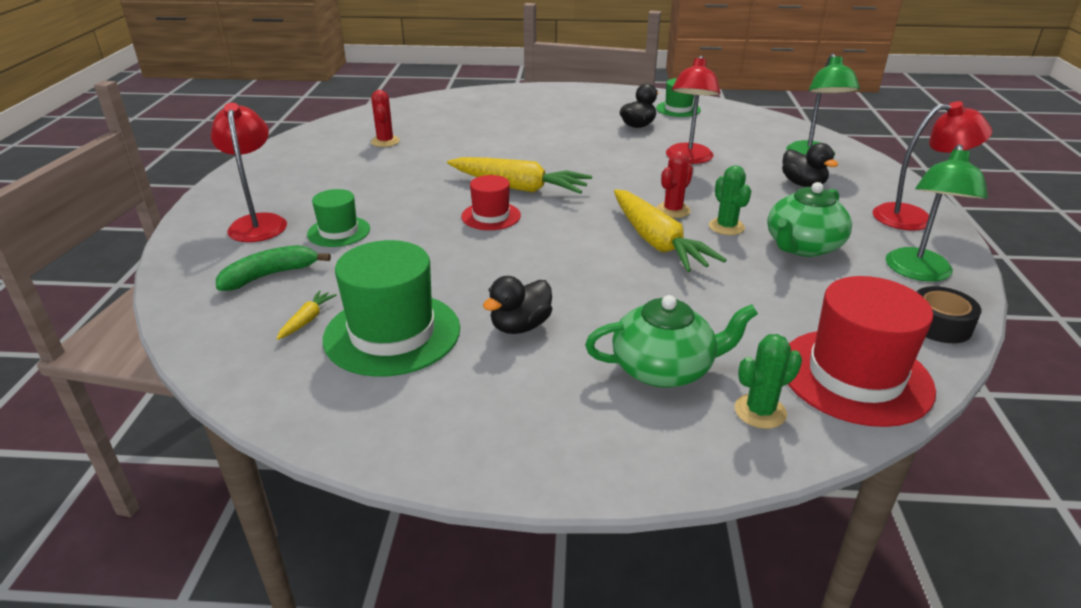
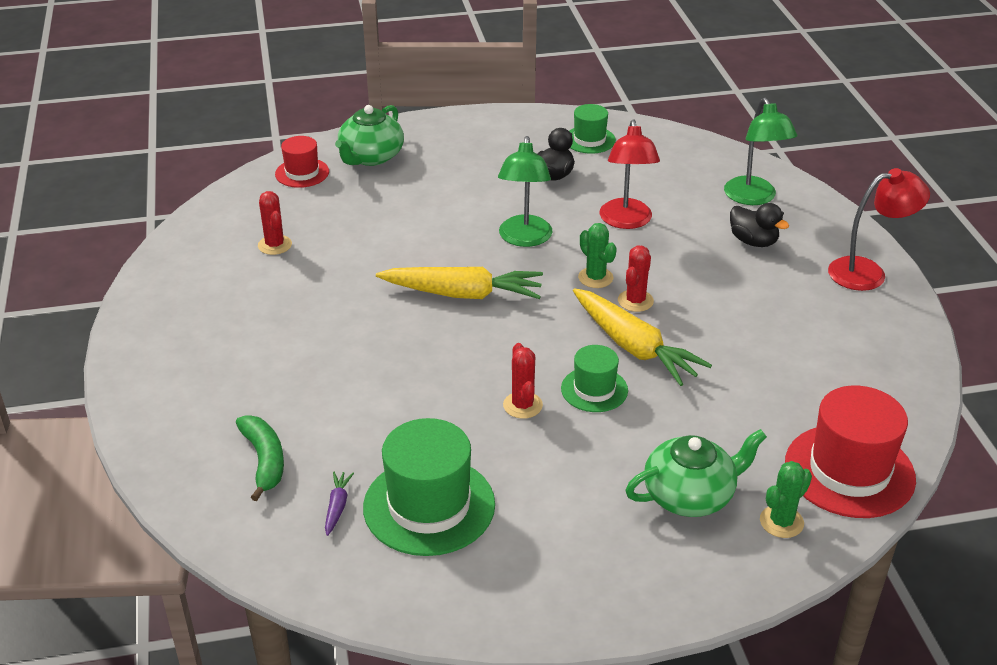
camera: 15 degrees left, 5 degrees up
red lamp [211,102,287,242] -> none
green banana [216,245,331,291] -> green banana turned 120 degrees clockwise [236,415,284,501]
yellow carrot [276,290,337,340] -> purple carrot [325,472,354,536]
green hat [307,189,370,247] -> green hat moved to [561,345,628,412]
red hat [461,175,521,230] -> red hat moved to [275,136,329,188]
black duck [483,276,552,334] -> none
green cactus [709,165,751,235] -> green cactus moved to [578,223,617,288]
green teapot [767,182,852,257] -> green teapot moved to [335,105,404,166]
green lamp [885,144,988,282] -> green lamp moved to [498,136,552,247]
black tape [916,286,982,343] -> none
none -> red cactus [503,343,543,419]

